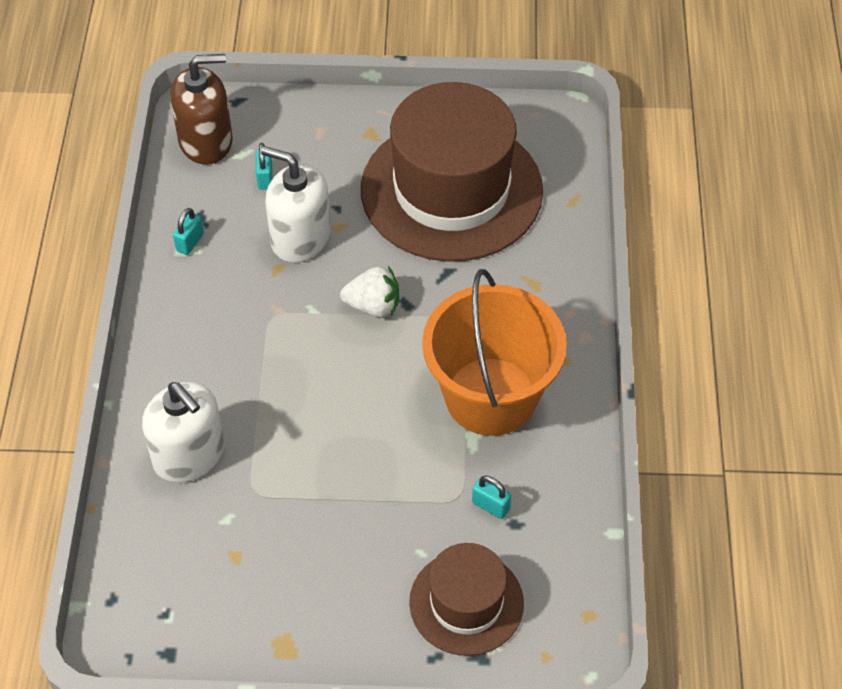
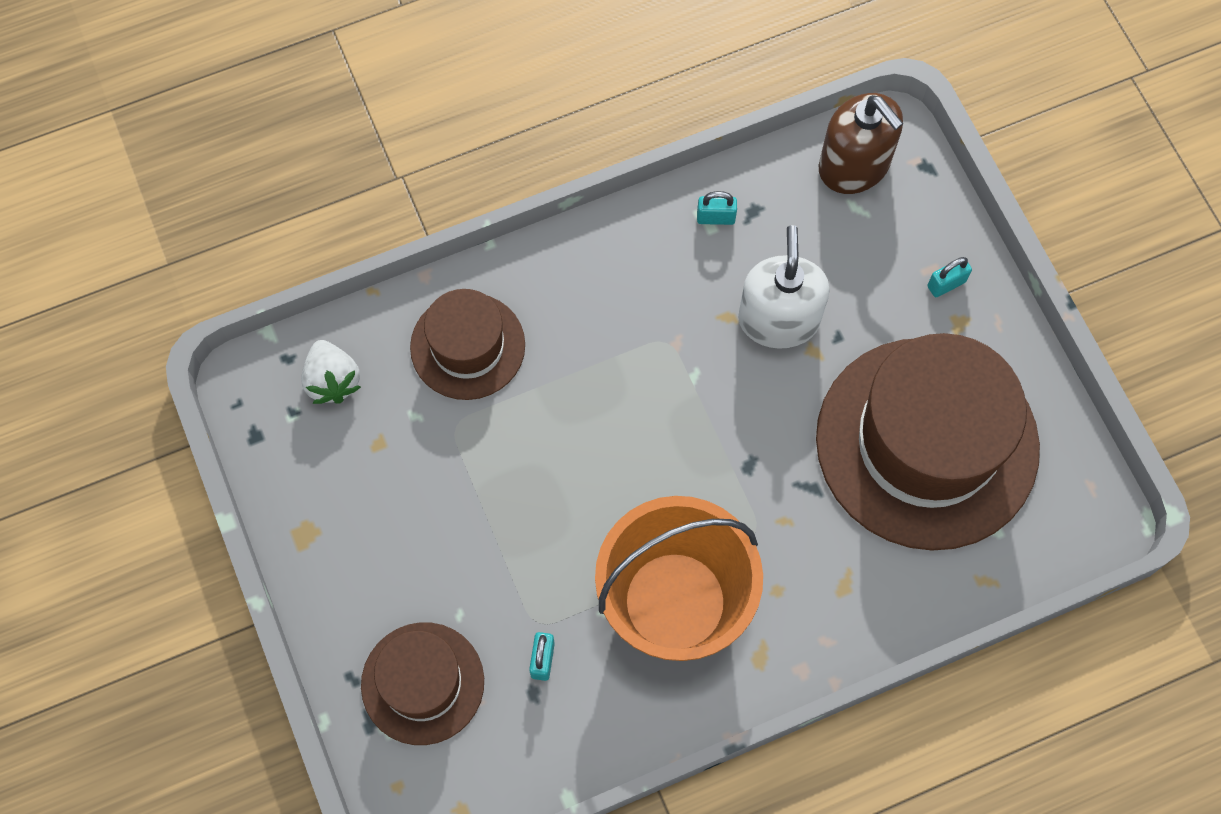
camera: 65 degrees right, 15 degrees up
white soap dispenser [142,382,224,483] -> brown hat [410,289,525,400]
turquoise padlock [256,143,272,190] -> turquoise padlock moved to [927,257,972,297]
white strawberry [340,266,399,318] -> white strawberry moved to [301,340,361,404]

